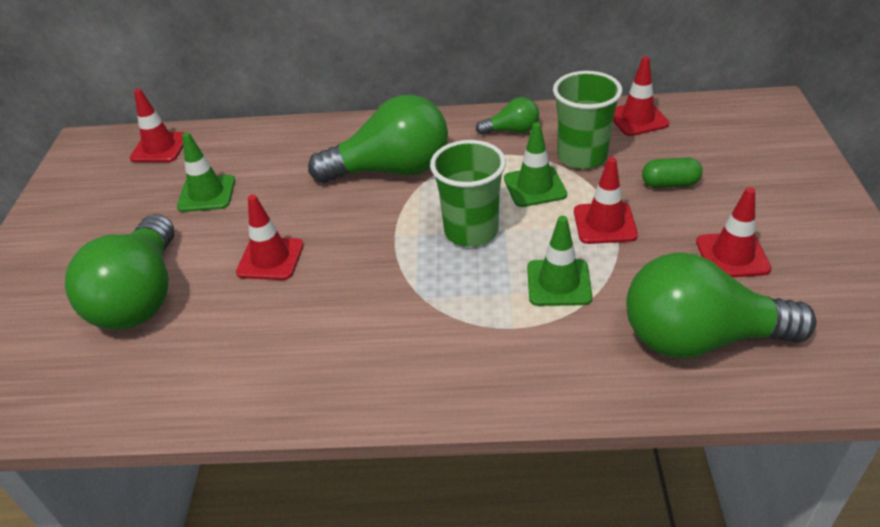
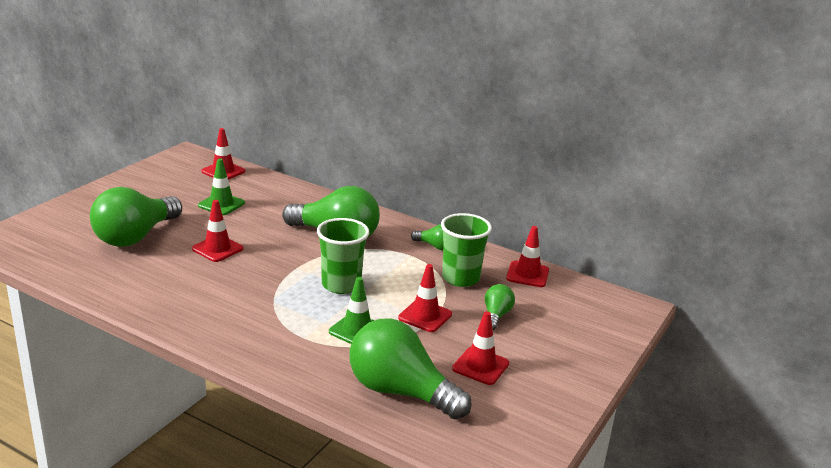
camera: 25 degrees right, 15 degrees down
green traffic cone [504,122,567,207] -> none
green capsule [642,157,703,188] -> green light bulb [485,284,515,330]

